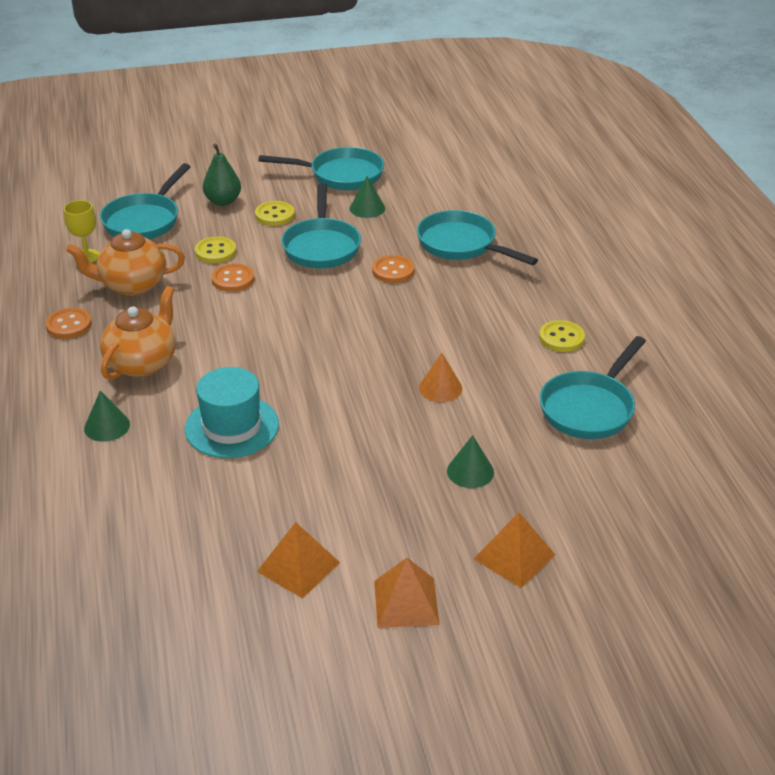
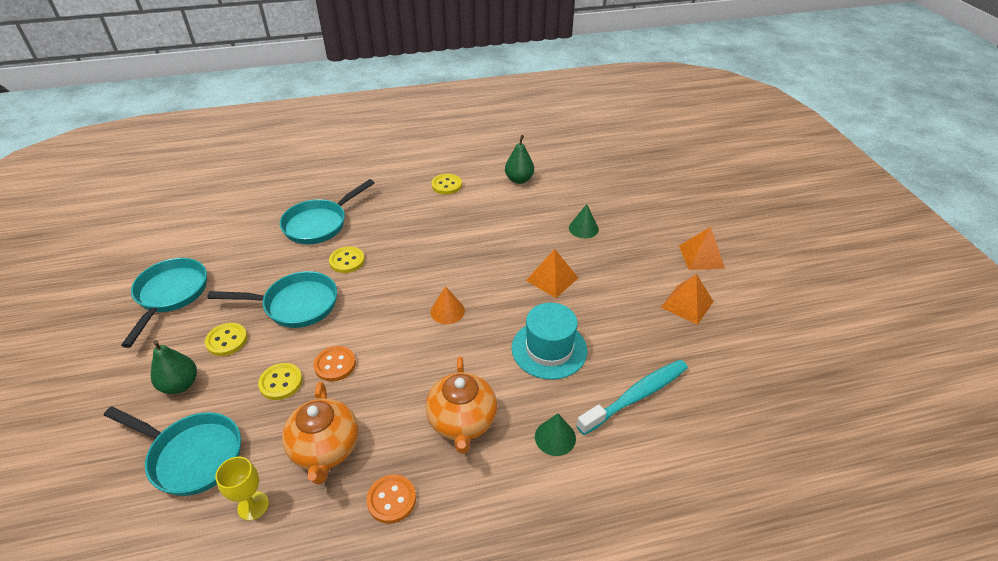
camera: 90 degrees left, 5 degrees up
orange teapot [100,286,176,380] -> orange teapot turned 120 degrees counterclockwise [426,357,497,454]
green cone [350,177,385,218] -> none
orange button [372,255,414,283] -> yellow button [329,246,365,273]
orange cone [419,353,462,402] -> orange cone moved to [430,286,465,324]
orange pyramid [474,512,556,588] -> orange pyramid moved to [526,249,578,298]
turquoise pan [539,336,646,439] -> green pear [505,135,534,184]
none -> turquoise toothbrush [576,360,688,435]

